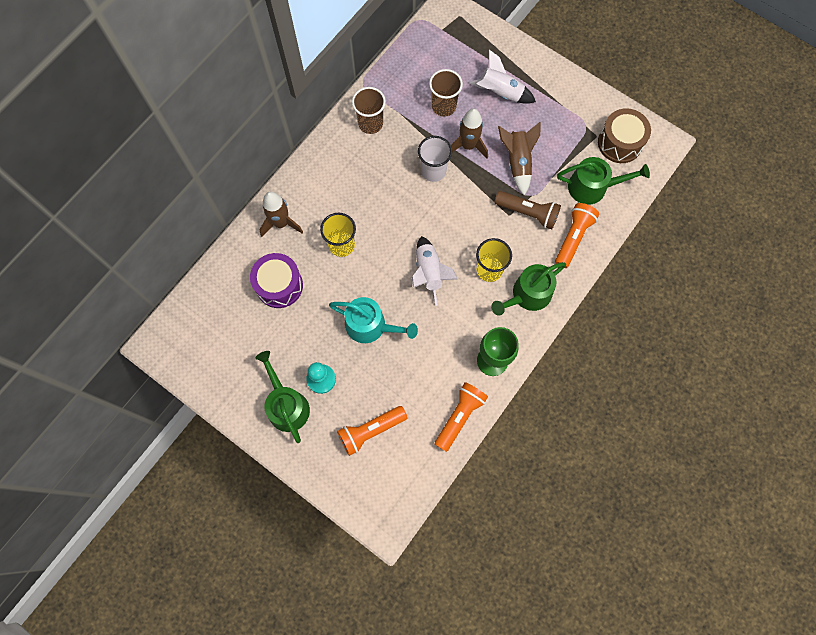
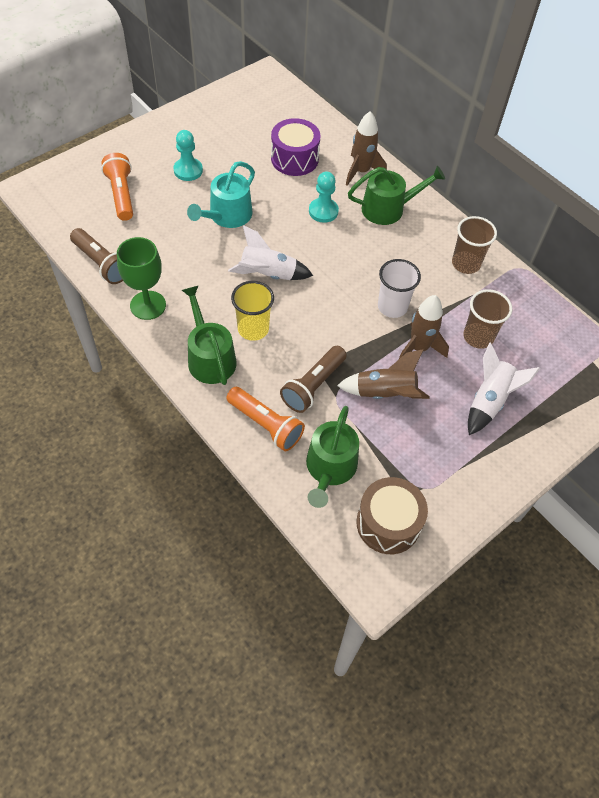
camera: 100 degrees right, 15 degrees down
green watering can [256,351,310,443] -> green watering can moved to [348,166,445,225]
yellow cup [320,213,356,257] -> turquoise pawn [309,171,339,223]
orange flashlight [435,382,488,452] -> brown flashlight [70,228,123,284]

